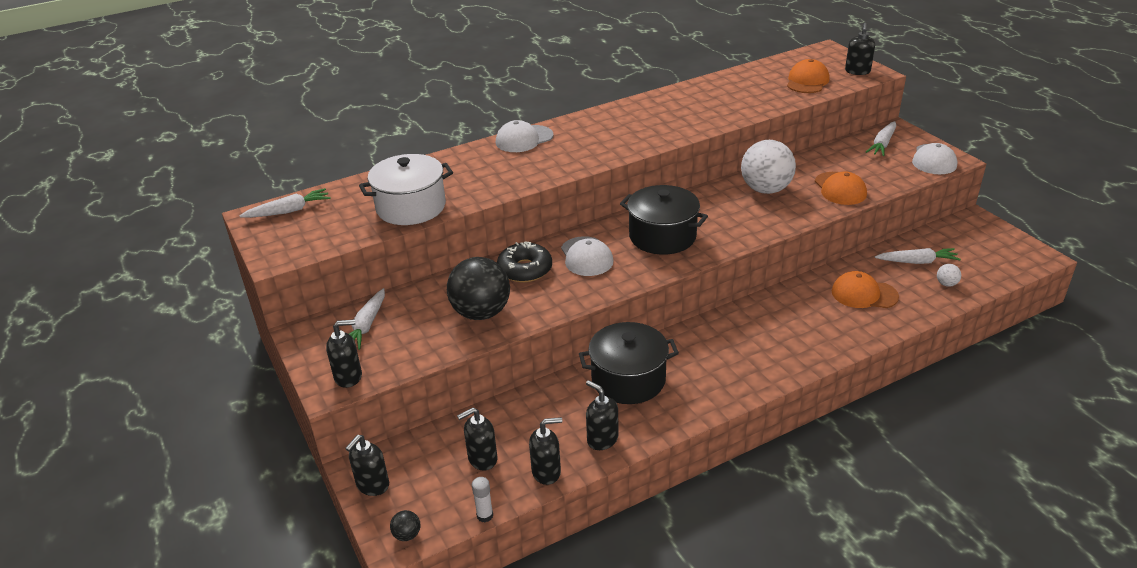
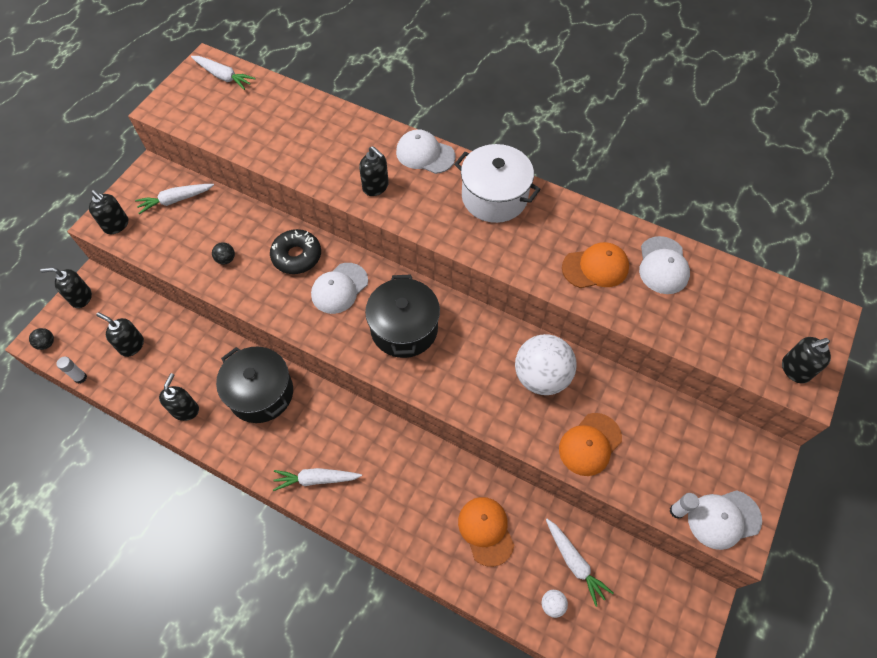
camera: 55 degrees right, 25 degrees up
white pot [359,154,453,225] -> white pot moved to [454,144,541,223]
black ball [447,257,510,320] -> black ball [212,242,235,265], size x0.41
black soap dispenser [529,417,562,485] -> black soap dispenser moved to [359,146,389,196]
orange cap [787,59,829,93] -> orange cap moved to [562,242,629,288]
white carrot [866,121,896,156] -> white carrot moved to [273,468,362,491]
none -> white cap [639,236,690,294]
none -> white glue stick [670,493,699,519]

